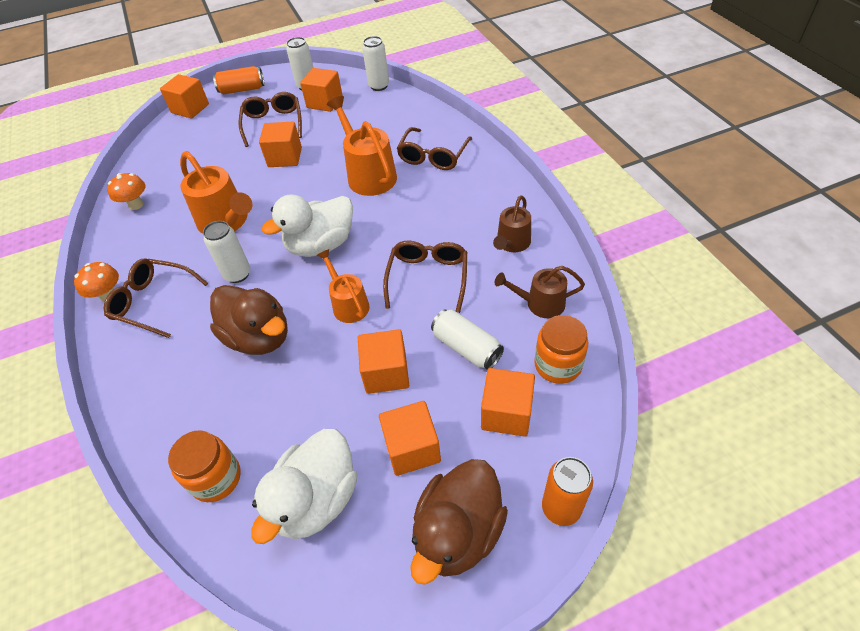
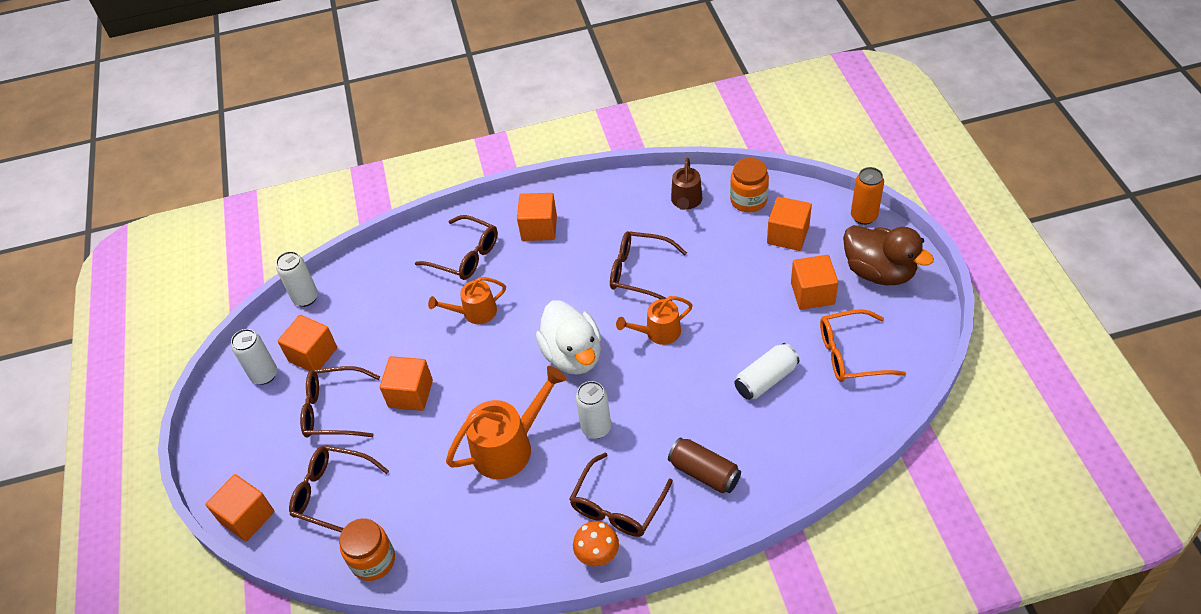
camera: 80 degrees left, 0 degrees up
orange mushroom [107,173,145,210] -> none
orange jar [168,430,241,502] -> orange jar moved to [339,518,395,581]
brown duck [210,285,288,355] -> none
orange can [213,66,265,95] -> none
white duck [251,429,357,544] -> orange glasses [820,309,906,382]
orange watering can [327,96,397,196] -> orange watering can [428,277,506,324], size x0.61
orange cube [358,329,409,394] -> orange cube moved to [517,193,557,241]
white can [431,309,504,370] -> white can moved to [734,343,799,400]
brown watering can [493,195,531,252] -> none
none -> brown glasses [289,445,389,532]
none -> brown can [668,437,741,493]

